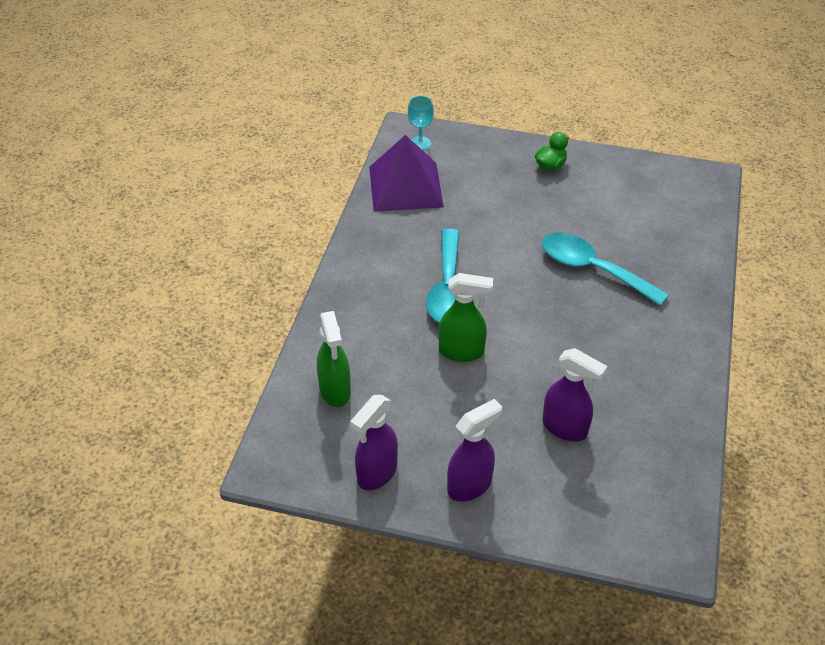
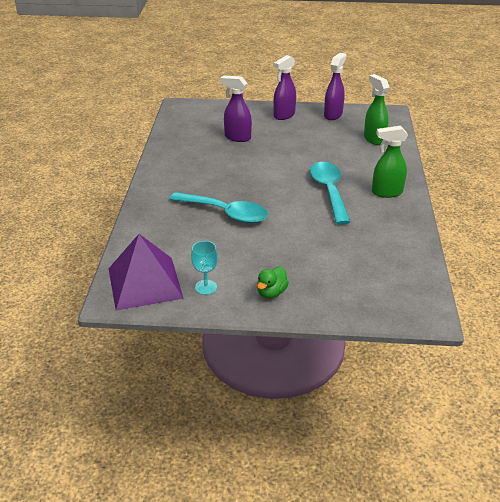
camera: 170 degrees right, 10 degrees down
purple pyramid [369,135,444,212] -> purple pyramid moved to [109,234,184,311]
turquoise goblet [408,96,434,150] -> turquoise goblet moved to [191,241,218,295]
green spray bottle [438,273,493,362] -> green spray bottle moved to [372,126,408,198]

